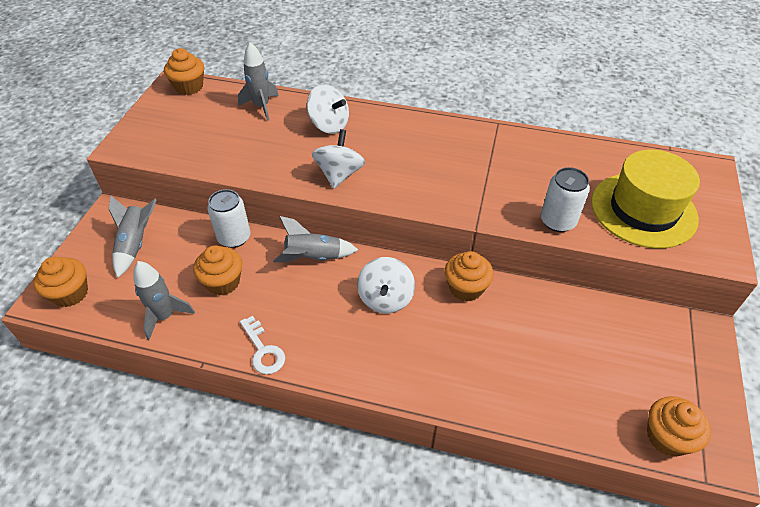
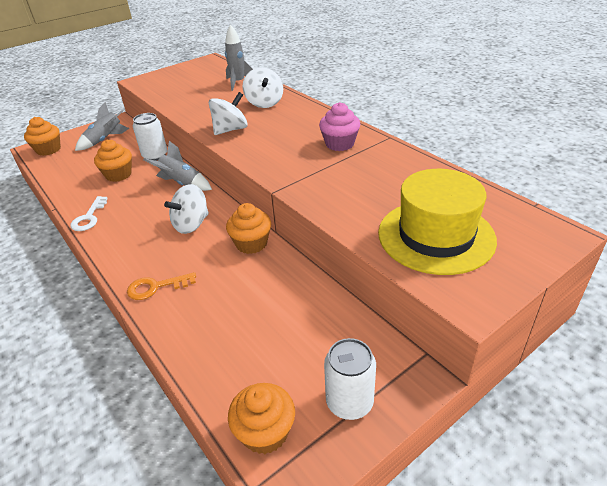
camera: 40 degrees right, 10 degrees down
grey rocket [134,261,195,340] -> none
orange cupcake [164,48,204,95] -> none
white can [541,167,590,232] -> white can moved to [324,338,376,420]
none -> orange key [127,272,196,300]
none -> pink cupcake [319,102,360,151]

